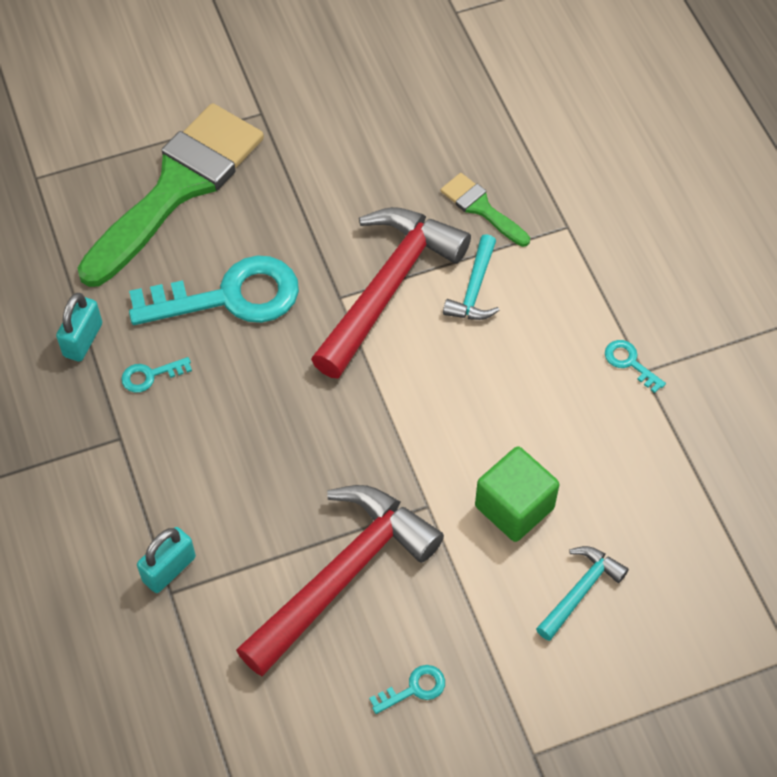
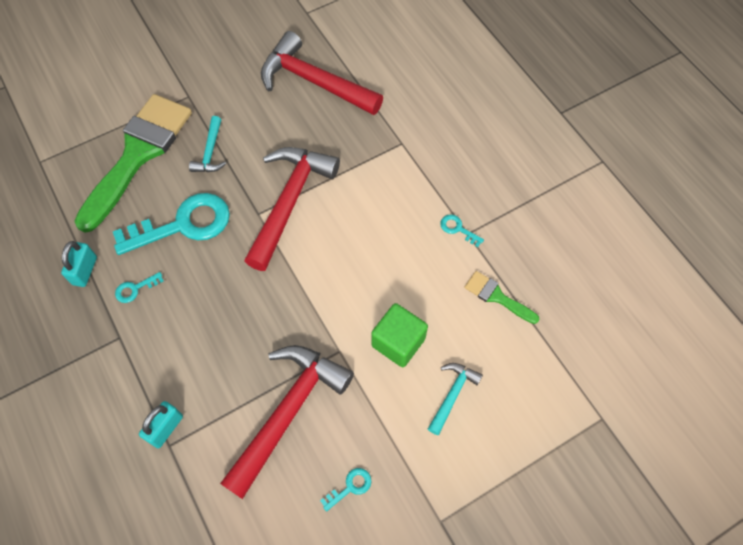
camera: 10 degrees left, 5 degrees up
green brush [441,173,530,247] -> green brush moved to [464,271,540,324]
turquoise hammer [443,234,500,320] -> turquoise hammer moved to [189,116,226,172]
none -> red hammer [261,31,383,115]

